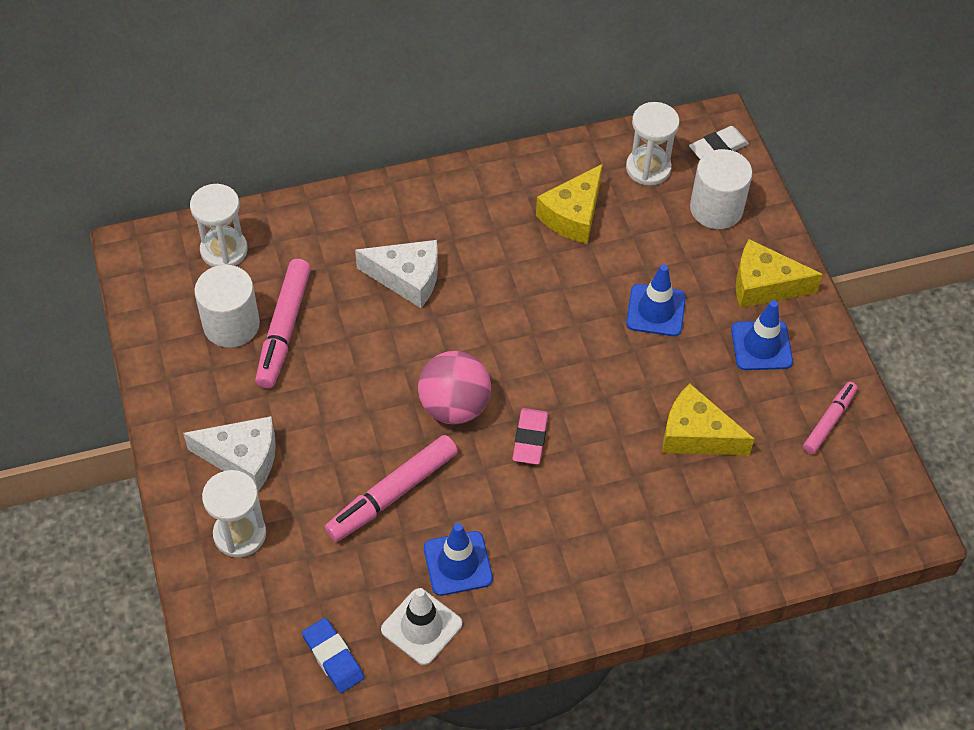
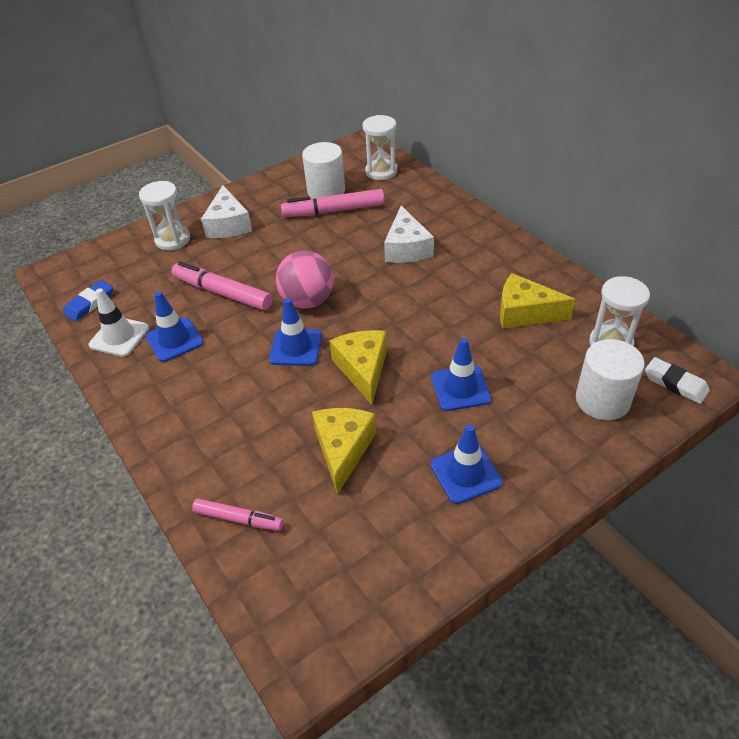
camera: 75 degrees right, 10 degrees down
pink eraser [512,408,548,464] -> blue traffic cone [269,298,322,366]
yellow cheese [736,239,823,308] -> yellow cheese moved to [329,330,387,405]
pink marker [803,382,857,454] -> pink marker moved to [192,499,284,531]

